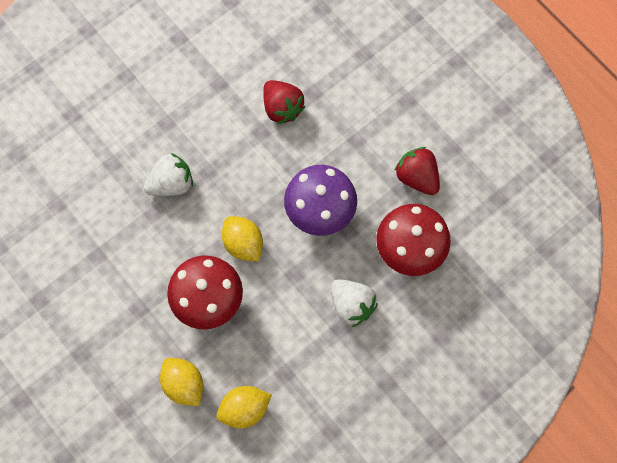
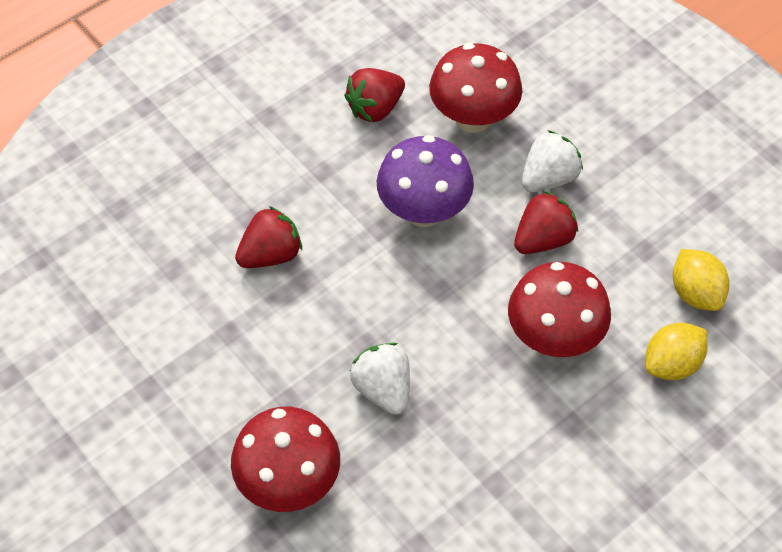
camera: 90 degrees left, 15 degrees down
yellow lemon [222,216,263,261] -> none
none -> red mushroom [231,407,340,512]
none -> red strawberry [514,191,578,254]

